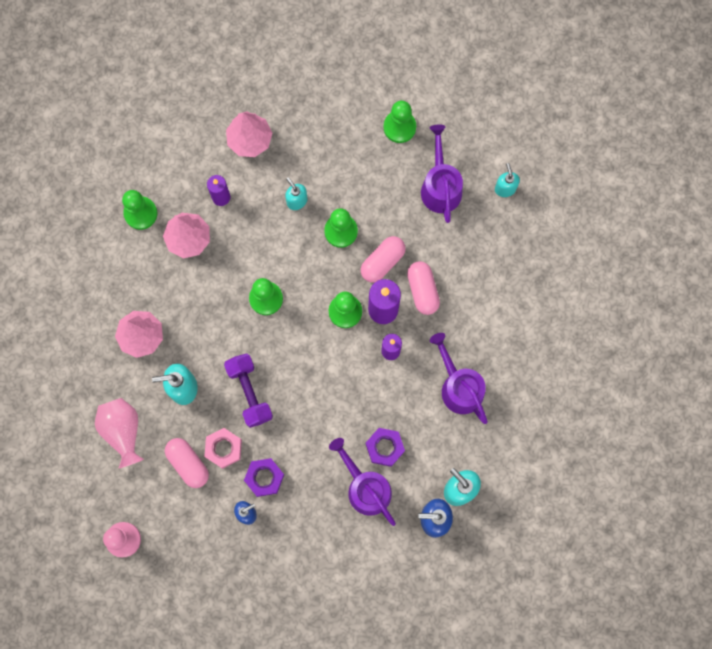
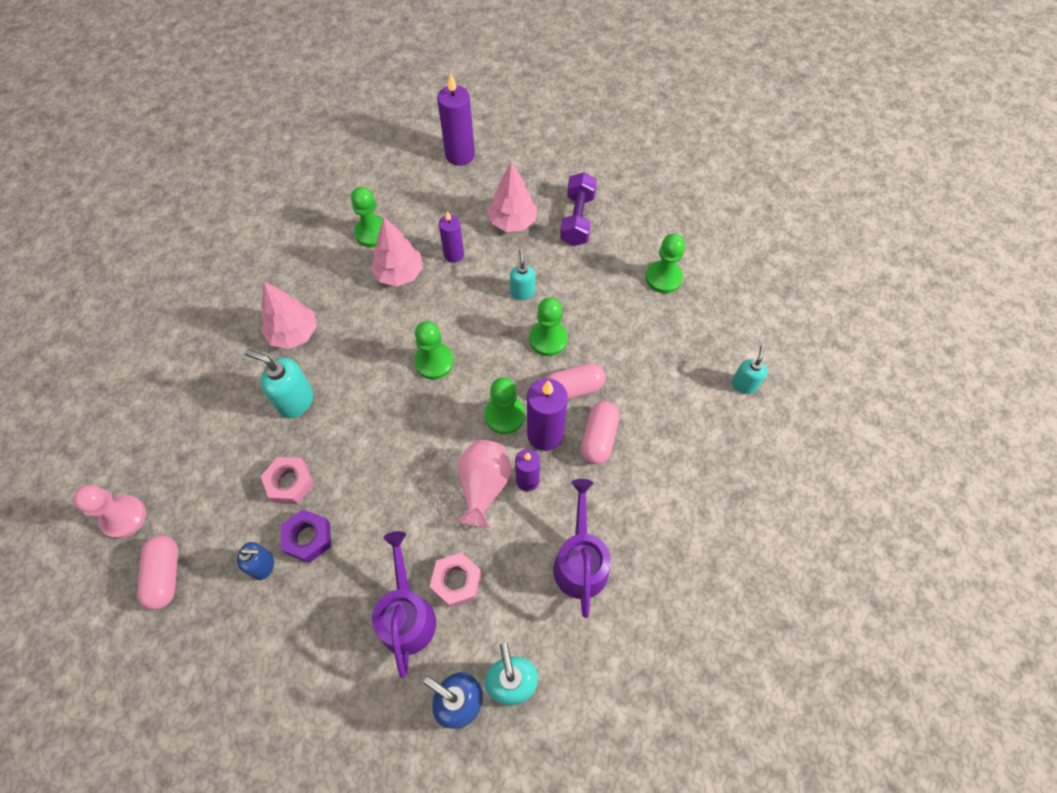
camera: 30 degrees right, 15 degrees down
pink vase [95,398,144,469] -> pink vase moved to [457,440,511,528]
pink capsule [165,438,209,488] -> pink capsule moved to [137,535,178,610]
purple dumbbell [224,353,273,428] -> purple dumbbell moved to [560,172,597,246]
purple nut [366,428,405,467] -> pink nut [430,552,481,608]
purple watering can [421,124,463,223] -> none
none -> purple candle [437,73,475,166]

